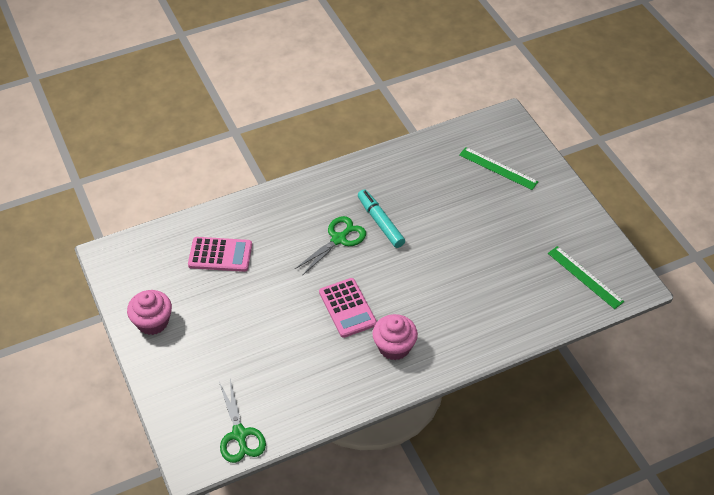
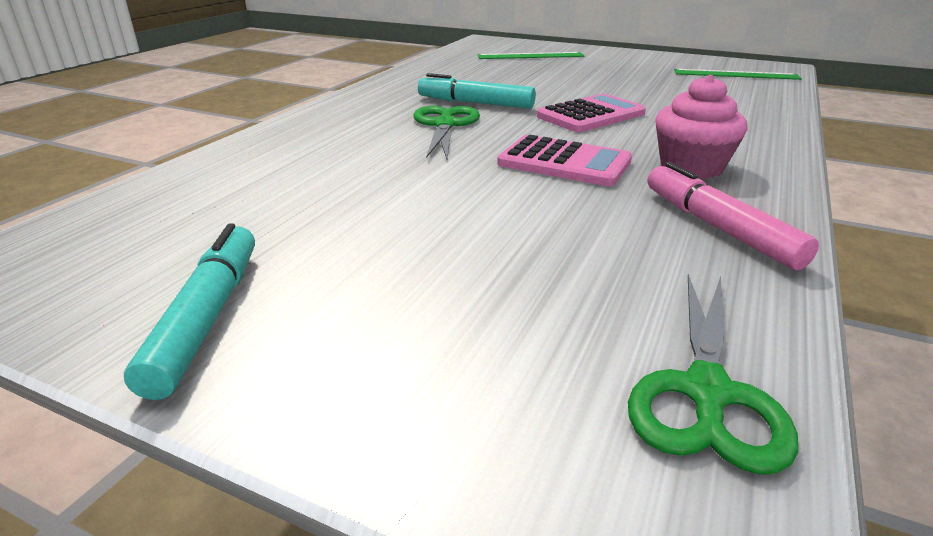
camera: 40 degrees left, 20 degrees down
pink cupcake [127,290,172,335] -> turquoise marker [124,223,255,400]
pink calculator [188,237,252,272] -> pink calculator moved to [537,94,646,132]
green scissors [219,379,266,463] -> green scissors turned 75 degrees clockwise [628,274,798,475]
none -> pink marker [648,162,819,270]

